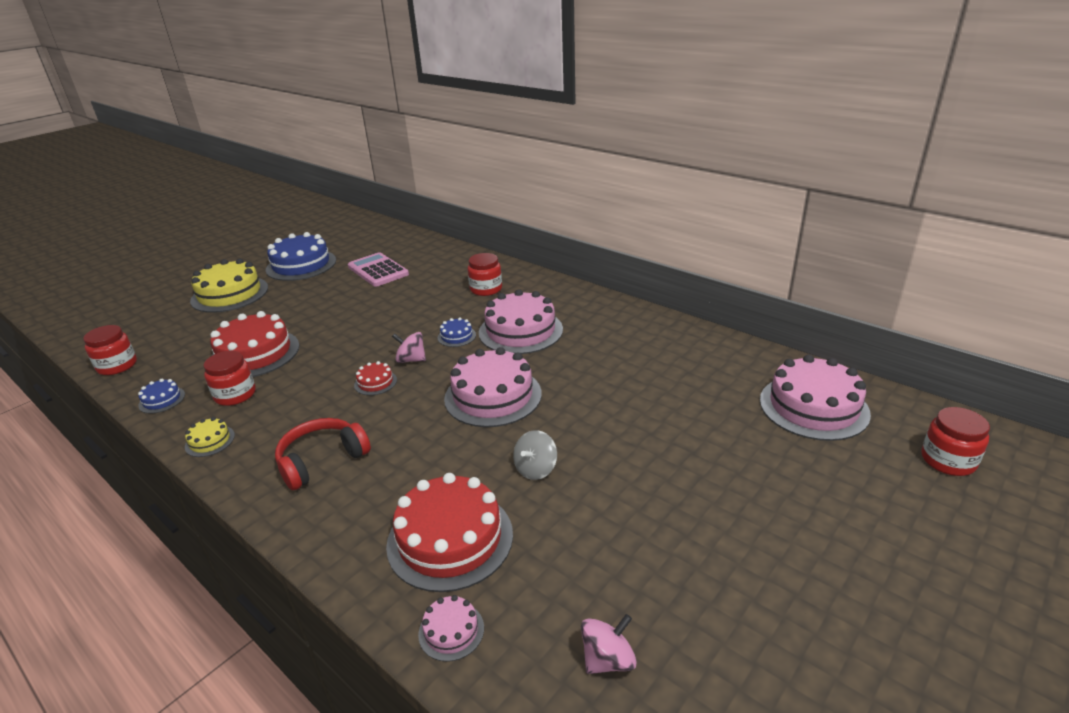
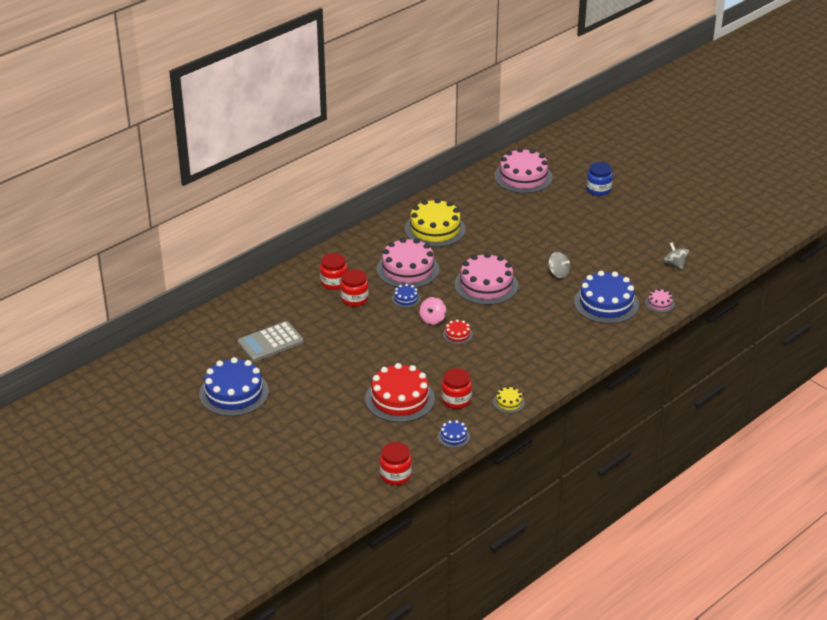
camera: 85 degrees left, 5 degrees up
yellow cake [190,259,268,313] -> yellow cake moved to [405,198,466,247]
red headphones [275,418,371,490] -> none
pink calculator [348,252,409,287] -> grey calculator [237,321,304,362]
red cake [386,473,513,592] -> blue cake [574,271,639,324]
pink spinning top [581,614,637,674] -> grey spinning top [664,242,689,269]
red jar [921,407,990,476] -> red jar moved to [340,269,369,307]
none -> blue jar [586,162,613,196]

